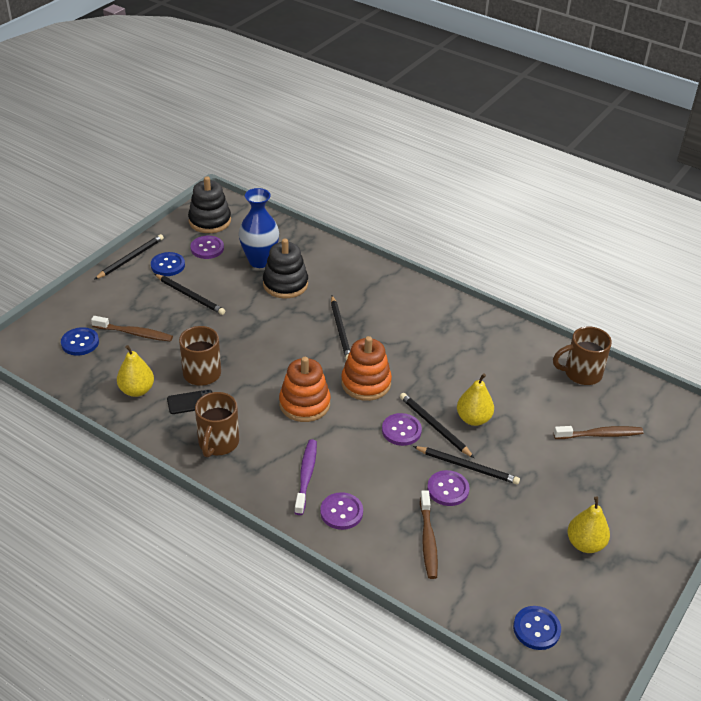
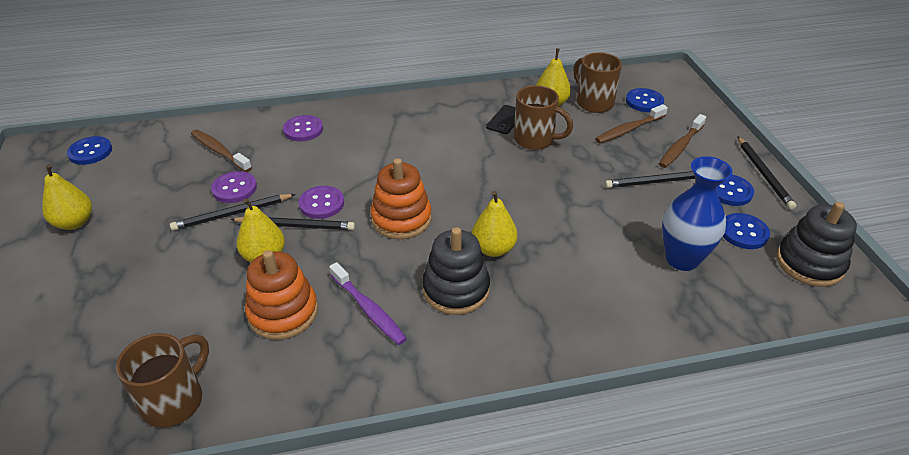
camera: 135 degrees right, 0 degrees up
purple button [191,236,224,259] -> blue button [723,213,770,249]
brown mug [195,392,239,457] -> brown mug moved to [574,52,622,113]
black stacking toy [263,239,308,298] -> black stacking toy moved to [422,227,490,315]
orange stacking toy [279,357,331,422] -> orange stacking toy moved to [245,250,318,340]
purple toothbrush [295,439,317,515] -> purple toothbrush moved to [329,262,407,345]
black pencil [331,296,350,361] -> yellow pear [472,191,518,257]
brown toothbrush [554,426,644,439] -> brown toothbrush moved to [659,114,706,168]

